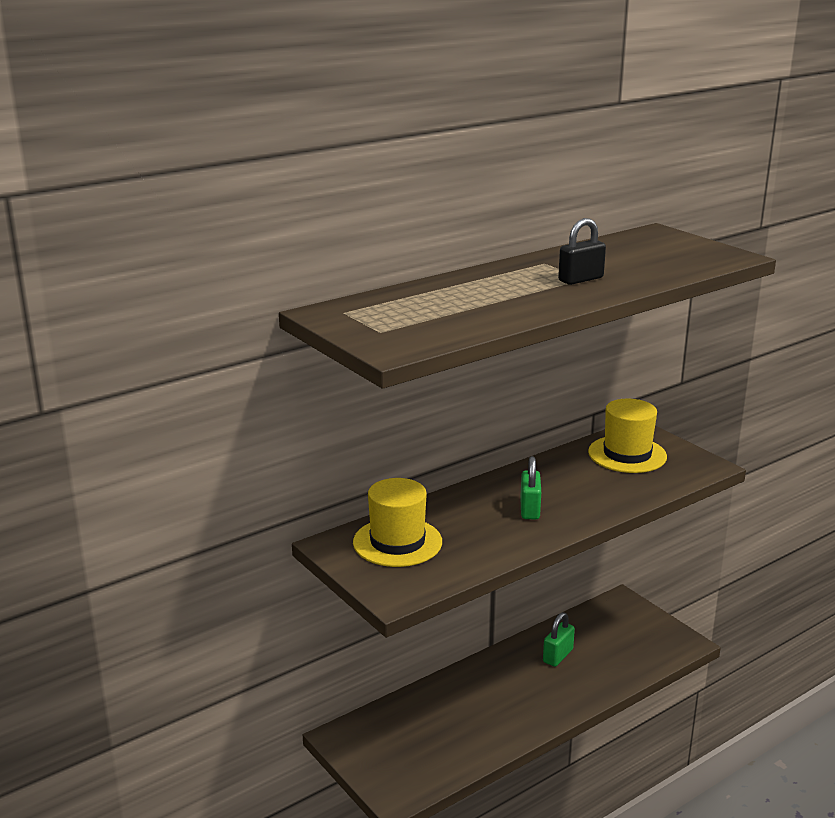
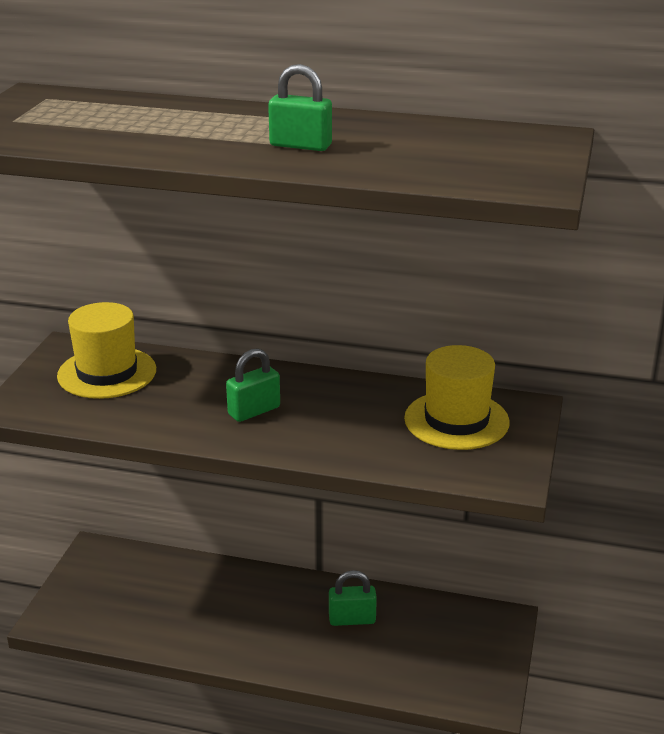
camera: 50 degrees right, 5 degrees up
black padlock [558,218,606,285] -> green padlock [268,64,332,151]

